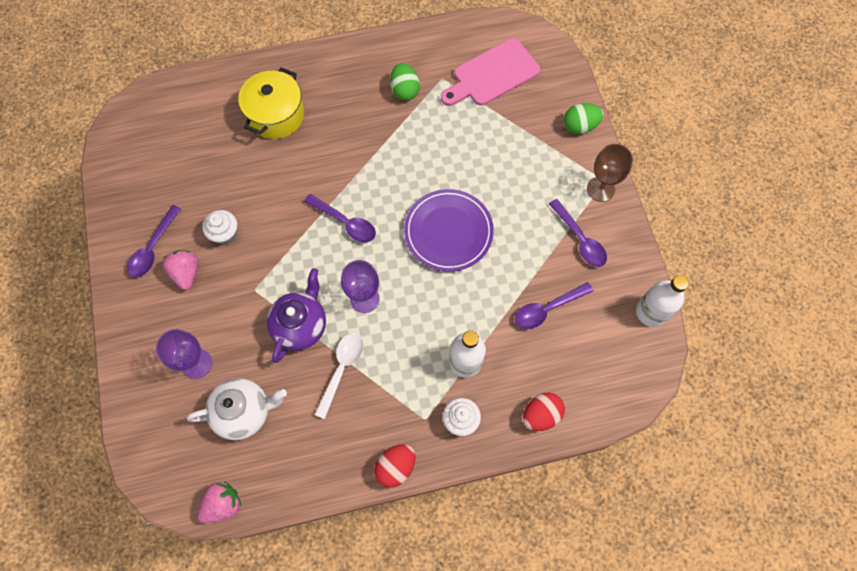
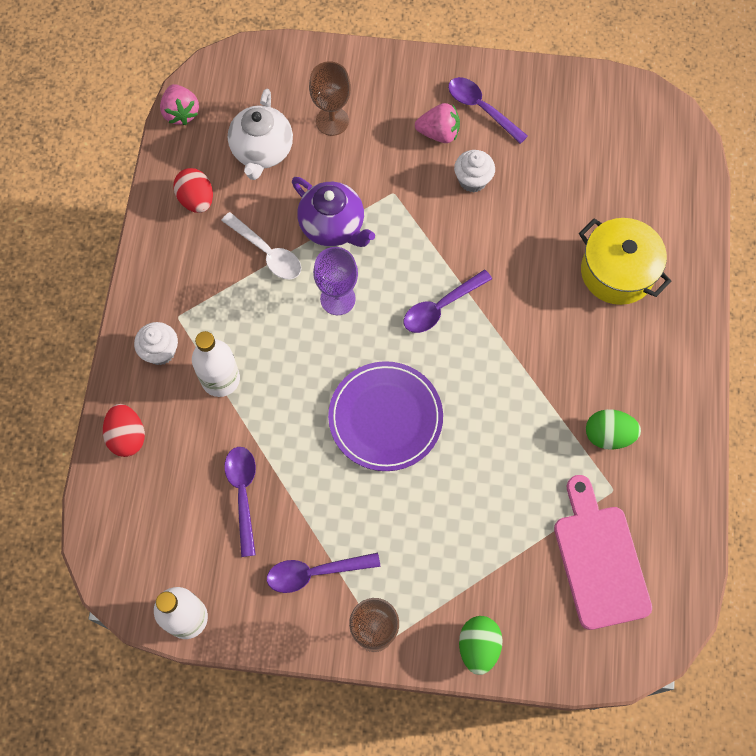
camera: 110 degrees right, 0 degrees up
purple goblet [156,329,212,379] -> brown goblet [309,61,351,136]
red egg [374,444,415,488] -> red egg moved to [173,168,213,213]

